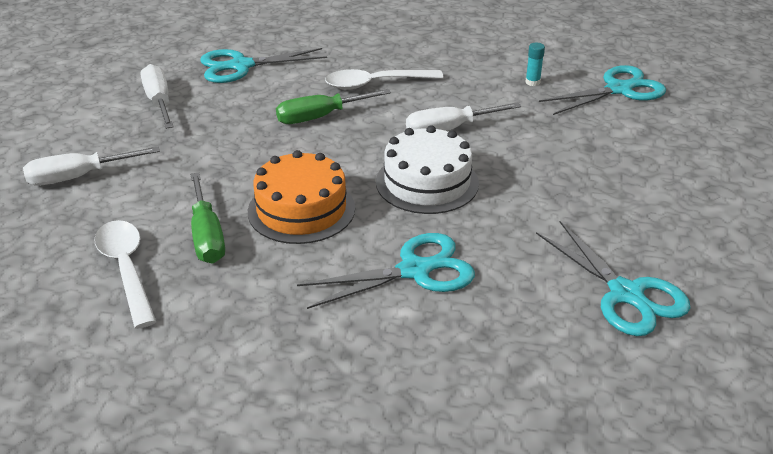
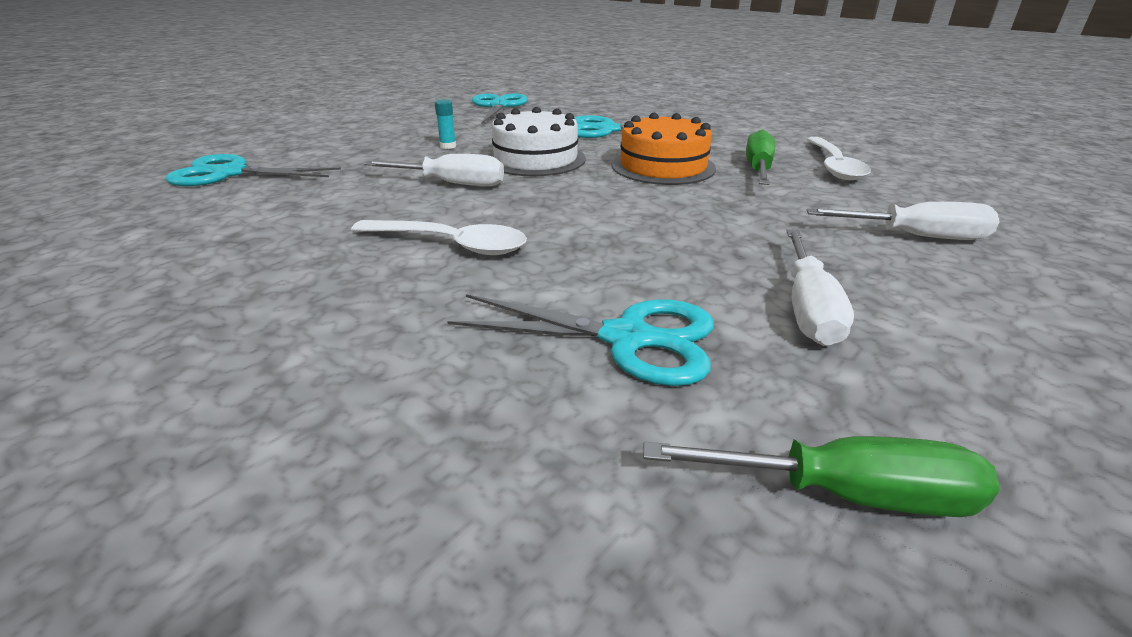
camera: 150 degrees left, 5 degrees down
green screwdriver [276,89,391,124] -> green screwdriver moved to [643,436,1000,517]
turquoise glue stick [525,43,545,86] -> turquoise glue stick moved to [435,99,456,149]

